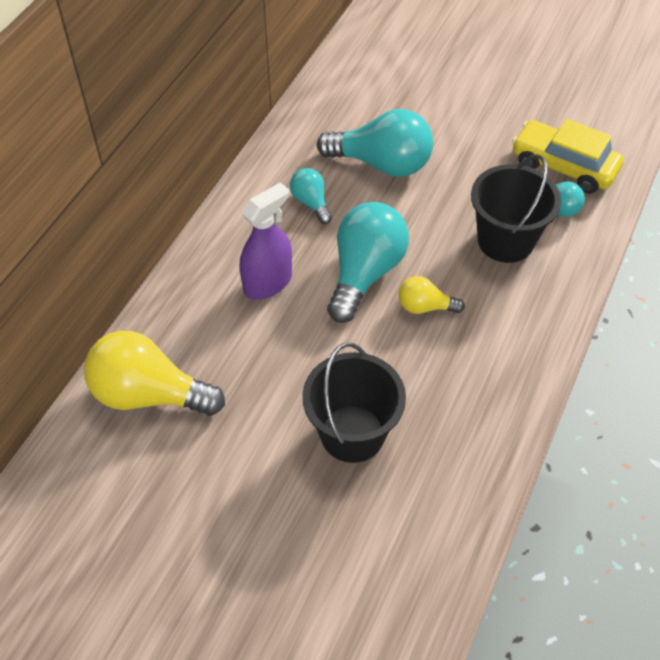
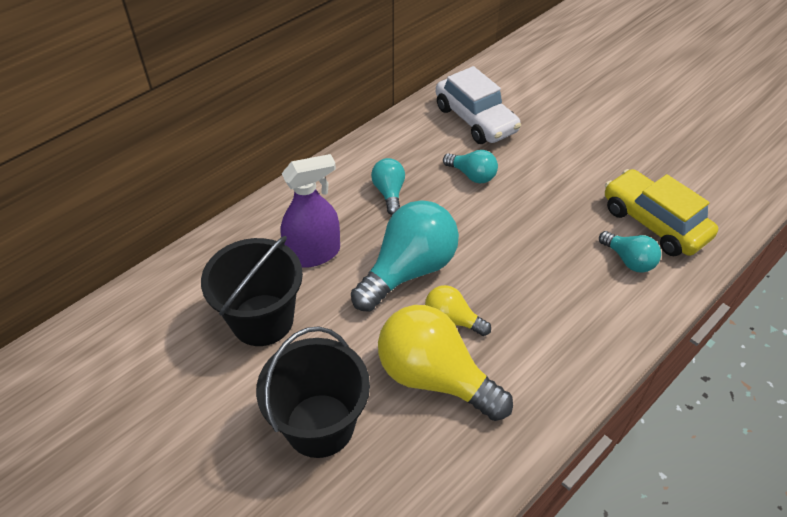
camera: 20 degrees right, 5 degrees down
yellow light bulb [84,331,225,416] -> yellow light bulb moved to [378,305,513,421]
turquoise light bulb [317,109,433,177] -> turquoise light bulb [443,150,498,184], size x0.51
black bucket [471,154,561,263] -> black bucket moved to [201,236,303,346]
none -> white car [436,66,521,144]

